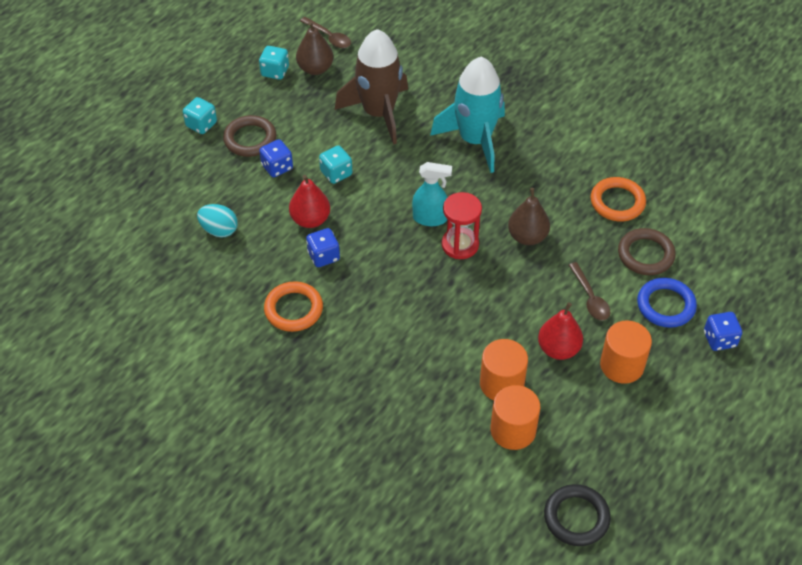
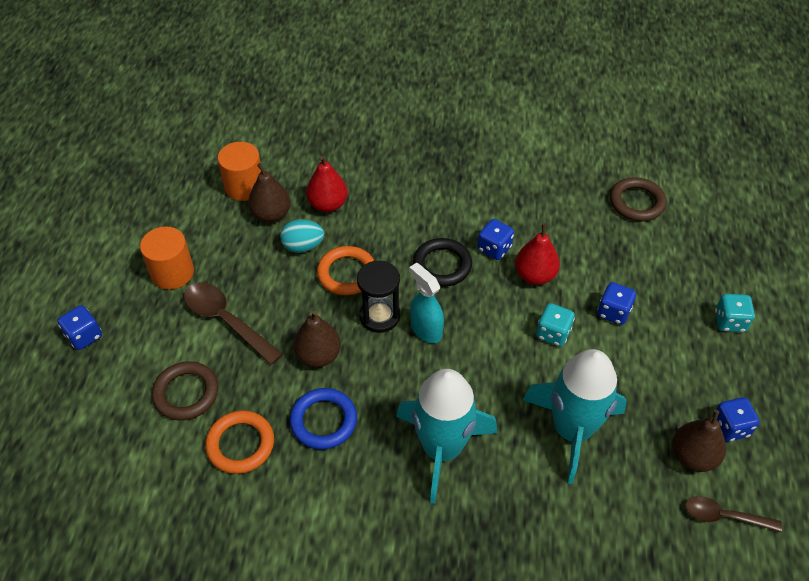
camera: 150 degrees right, 0 degrees up
turquoise egg [197,204,238,238] -> turquoise egg moved to [280,219,324,253]
brown ring [223,115,277,157] -> brown ring moved to [610,177,667,222]
turquoise dice [259,46,289,80] -> blue dice [712,397,760,442]
orange ring [264,281,323,332] -> orange ring moved to [317,246,374,295]
brown rocket [335,29,408,145] -> turquoise rocket [523,349,627,484]
turquoise spray bottle [412,162,452,226] -> turquoise spray bottle turned 75 degrees clockwise [409,263,444,343]
red hourglass [442,192,482,259] -> black hourglass [357,260,400,333]
orange cylinder [480,339,528,401] -> brown pear [248,163,291,223]
red pear [538,302,583,360] -> red pear moved to [306,156,348,212]
black ring [544,484,611,546] -> black ring moved to [413,238,472,287]
brown spoon [569,262,610,321] -> brown spoon [184,282,283,365], size x1.56
blue ring [637,278,697,328] -> blue ring moved to [290,388,357,449]

